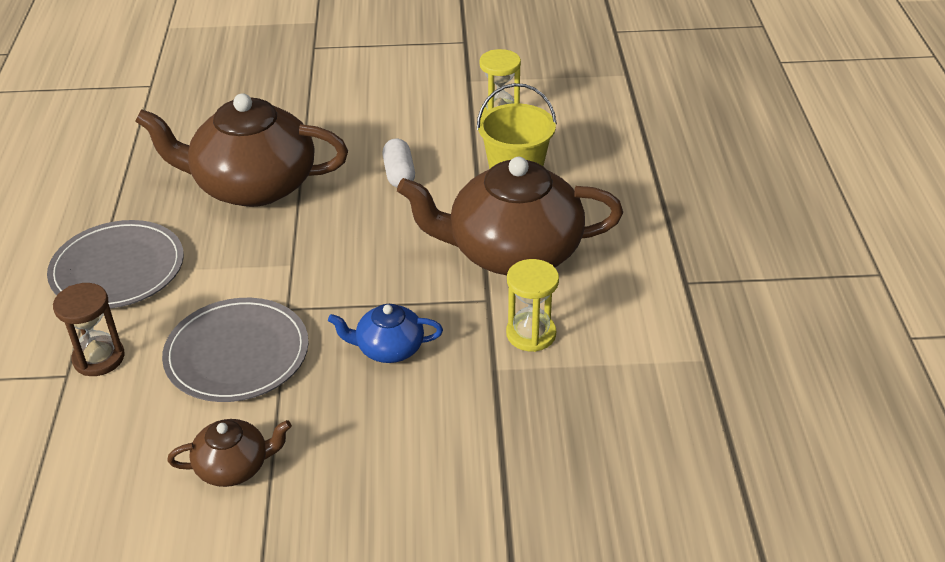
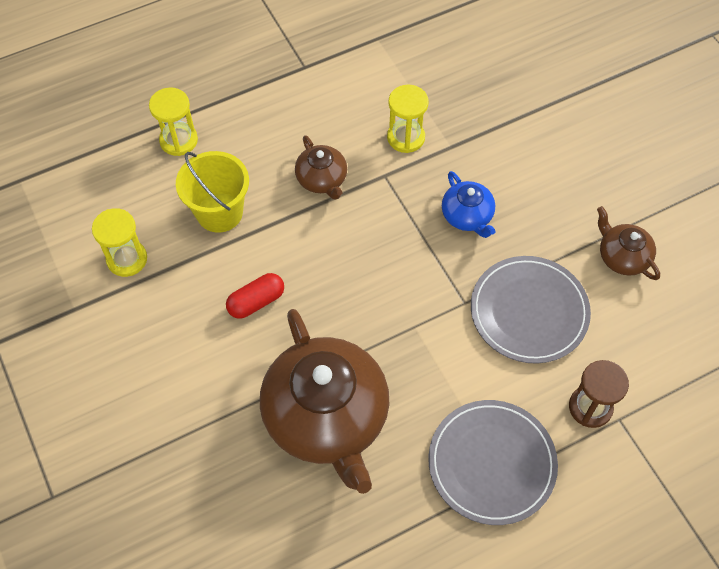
camera: 115 degrees left, 20 degrees up
white capsule [382,138,415,187] -> red capsule [226,273,284,319]
brown teapot [397,157,623,275] -> brown teapot [295,135,347,200], size x0.47
none -> yellow hourglass [149,88,198,156]

